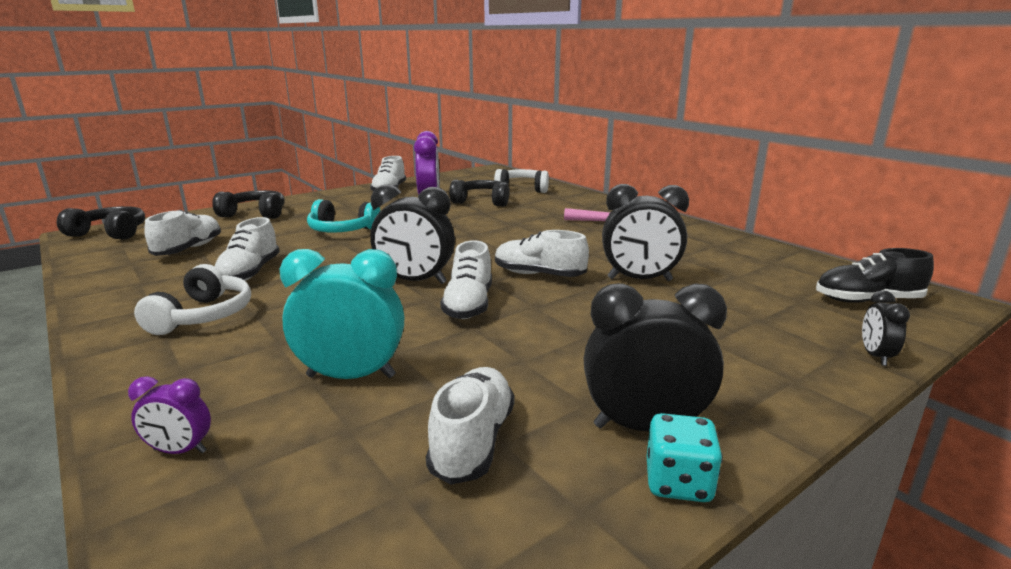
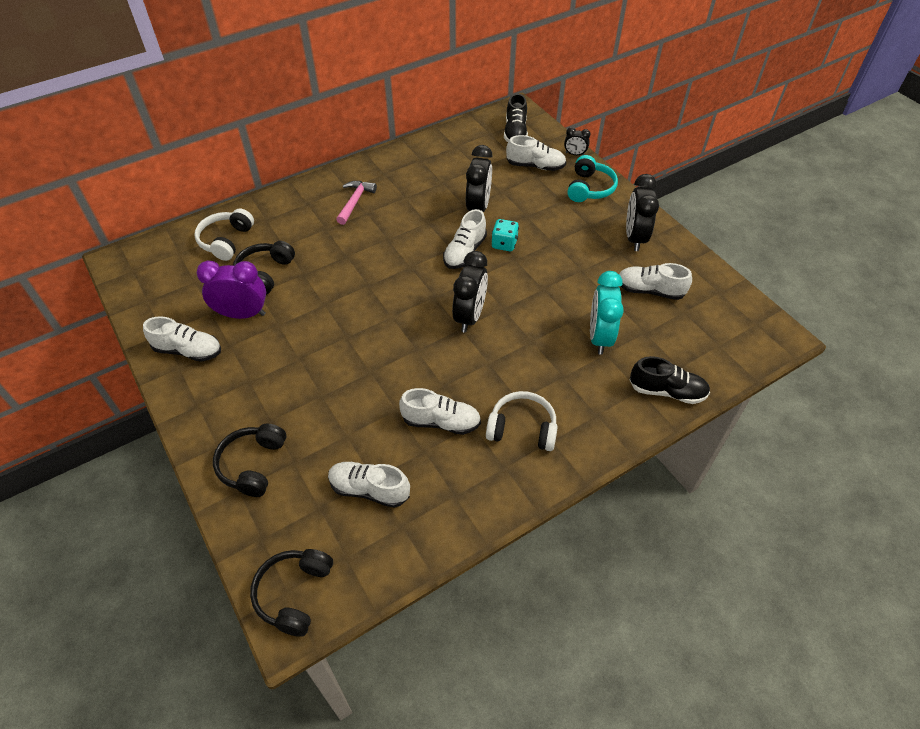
camera: 85 degrees left, 30 degrees up
purple clock [128,376,211,454] -> black shoe [630,356,710,404]
turquoise headphones [307,199,380,232] -> turquoise headphones moved to [567,155,618,202]
white shoe [440,240,492,319] -> white shoe moved to [506,135,566,171]
turquoise dice [647,413,723,502] -> turquoise dice moved to [492,219,519,251]

